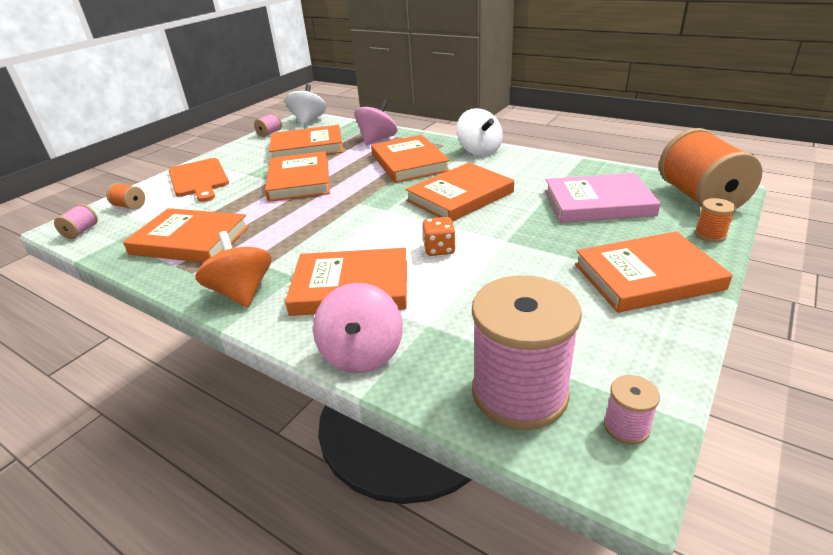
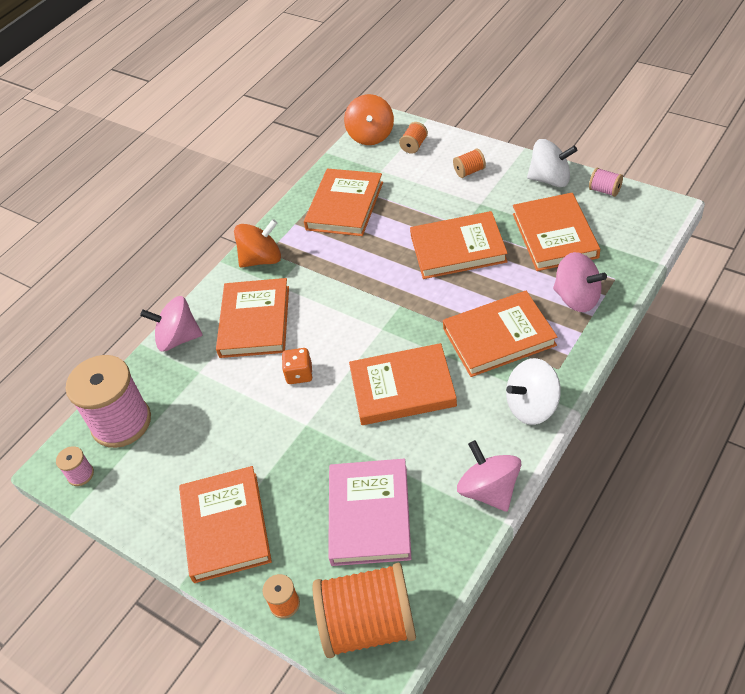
camera: 95 degrees right, 15 degrees up
pink spool [54,204,98,239] -> orange spinning top [344,94,394,145]
orange cutting board [169,158,229,202] -> orange spool [453,148,486,178]
white spinning top [285,84,327,126] -> white spinning top moved to [527,139,577,187]
orange book [405,162,514,222] -> orange book turned 60 degrees counterclockwise [349,343,457,425]
none -> pink spinning top [457,440,521,512]

